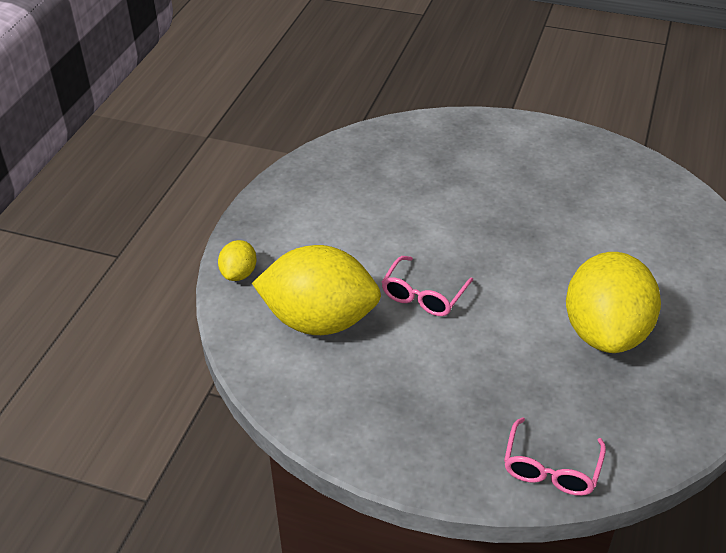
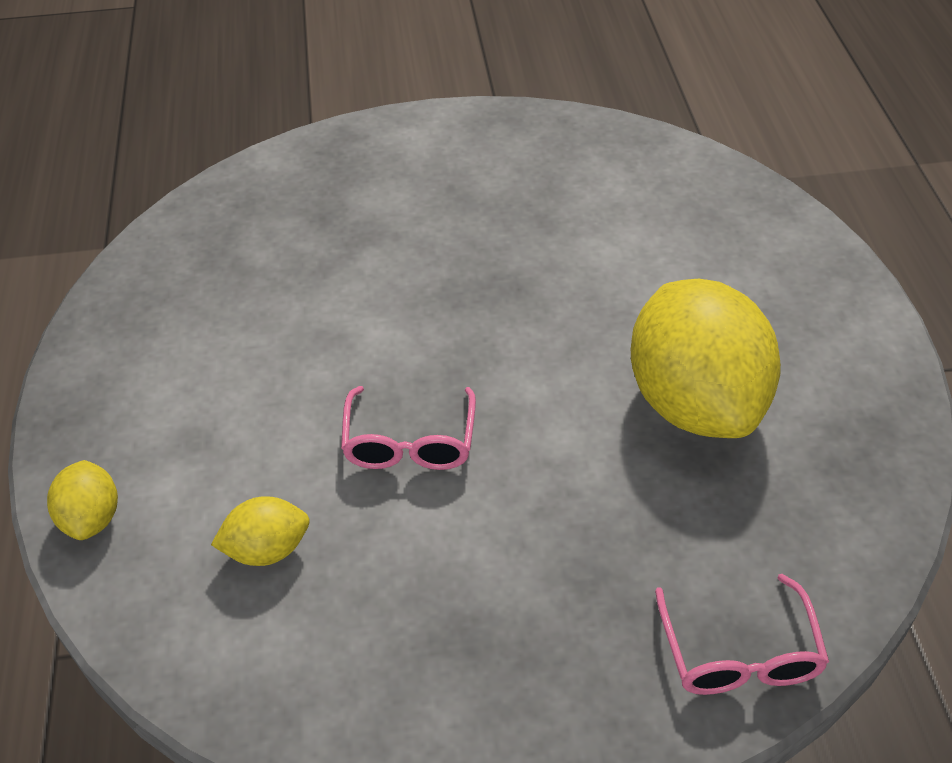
camera: 25 degrees left, 5 degrees up
yellow lemon [252,245,381,335] -> yellow lemon [211,496,310,566], size x0.45

